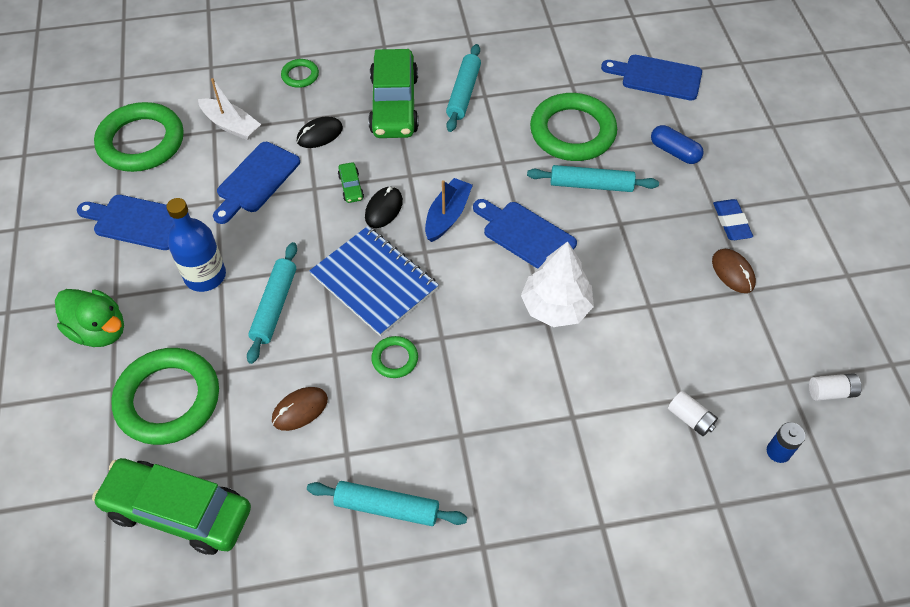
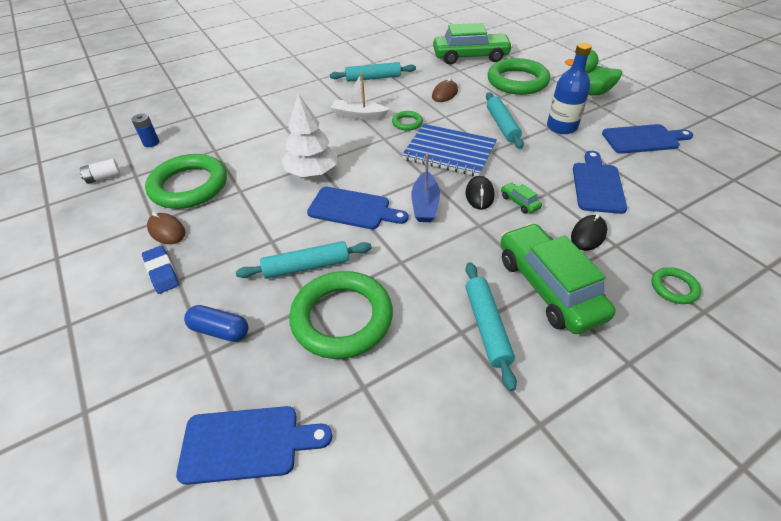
camera: 160 degrees right, 10 degrees down
green ring [94,102,184,172] -> green ring moved to [145,154,227,209]
white boat [198,78,261,140] -> white boat moved to [330,73,389,120]
white battery [668,391,718,436] -> none

